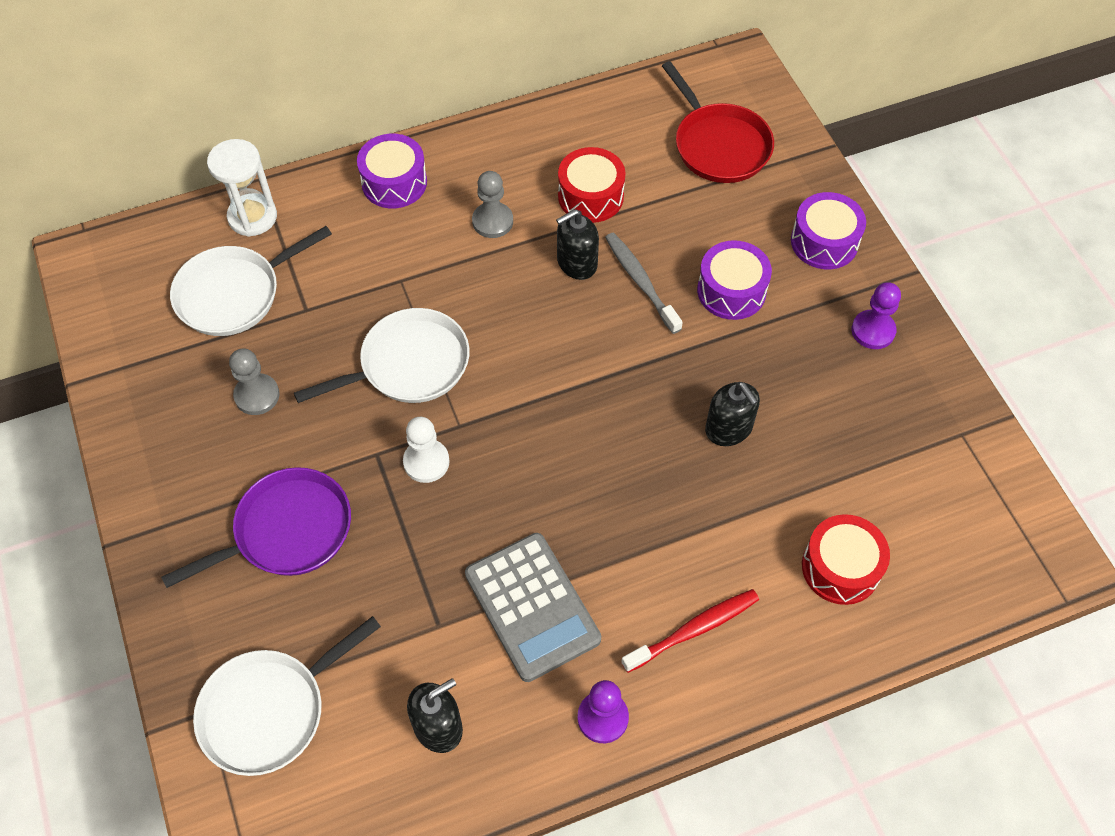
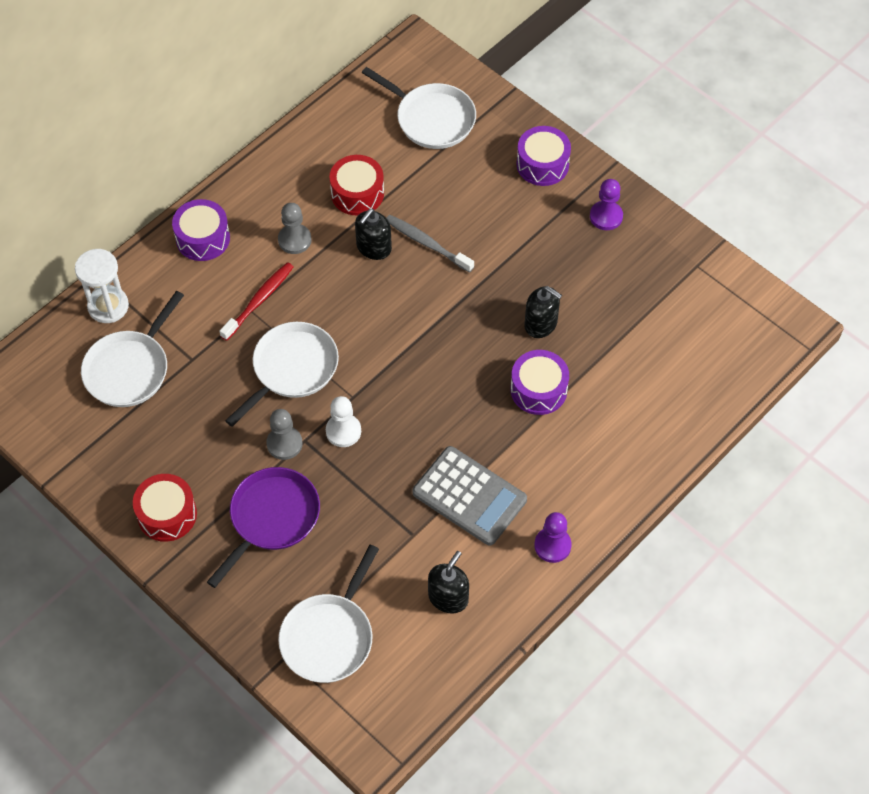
camera: 25 degrees left, 0 degrees up
grey pawn [229,348,280,415] -> grey pawn moved to [266,409,303,460]
red toothbrush [621,589,759,673] -> red toothbrush moved to [220,262,293,341]
red pan [662,61,774,183] -> white pan [362,67,476,149]
purple drum [697,240,772,320] -> purple drum moved to [511,350,569,415]
red drum [802,514,890,605] -> red drum moved to [133,474,197,542]

